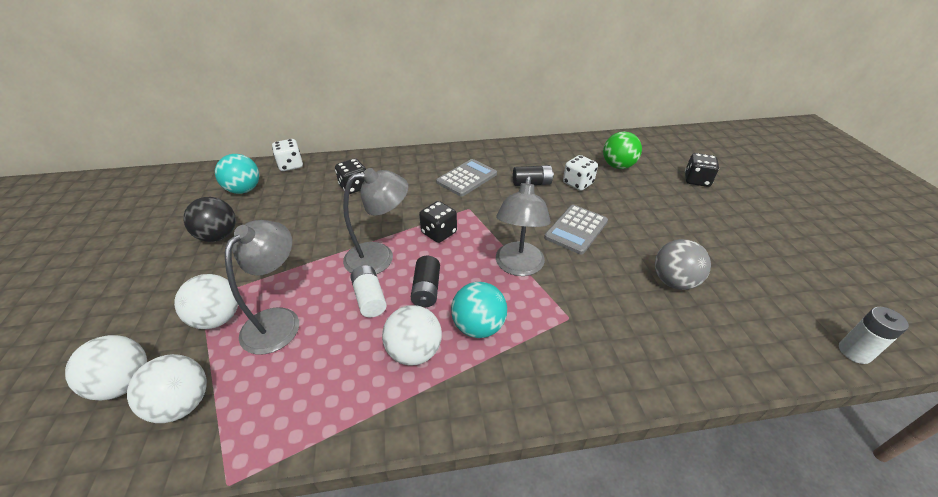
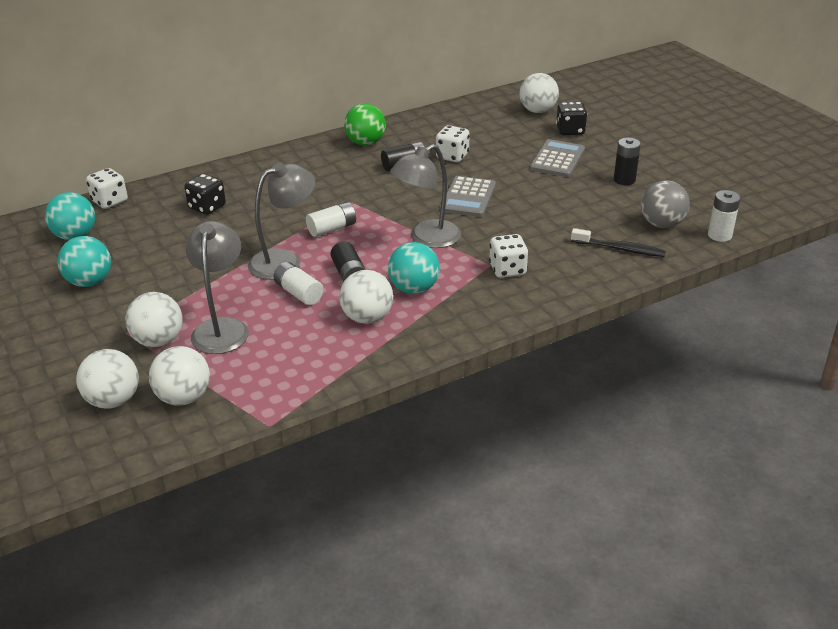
camera: 20 degrees left, 5 degrees down
black ball [183,197,236,242] -> turquoise ball [57,236,111,287]
black dice [419,201,457,243] -> white battery [306,202,356,237]
grey calculator [436,159,497,197] -> grey calculator moved to [530,139,585,177]
grey lamp [496,176,551,276] -> grey lamp turned 60 degrees clockwise [390,144,461,248]
green ball [603,131,642,169] -> green ball moved to [344,103,386,146]
grey ball [655,239,711,290] -> grey ball moved to [641,180,690,228]
none -> white dice [489,234,528,278]
none -> white ball [519,73,559,113]
none -> black toothbrush [571,228,666,257]
none -> black battery [614,138,641,185]

